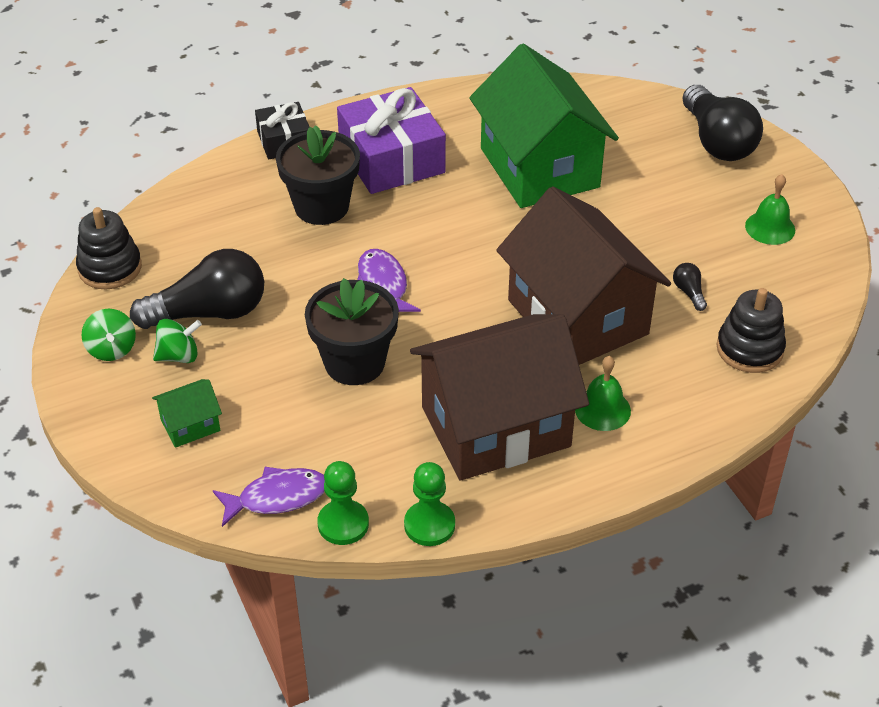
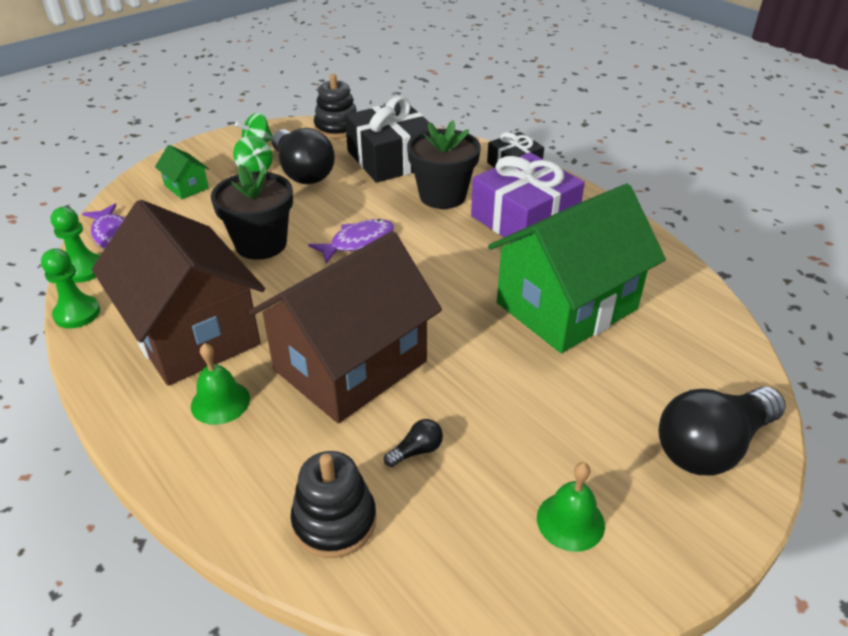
camera: 75 degrees right, 5 degrees down
none -> black gift [345,96,429,183]

